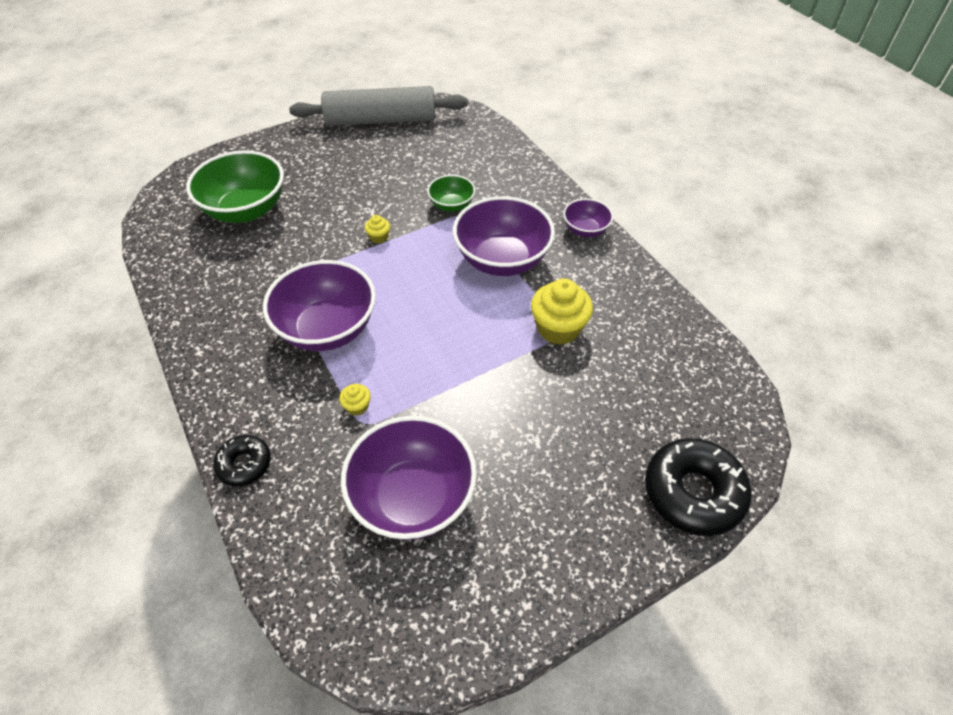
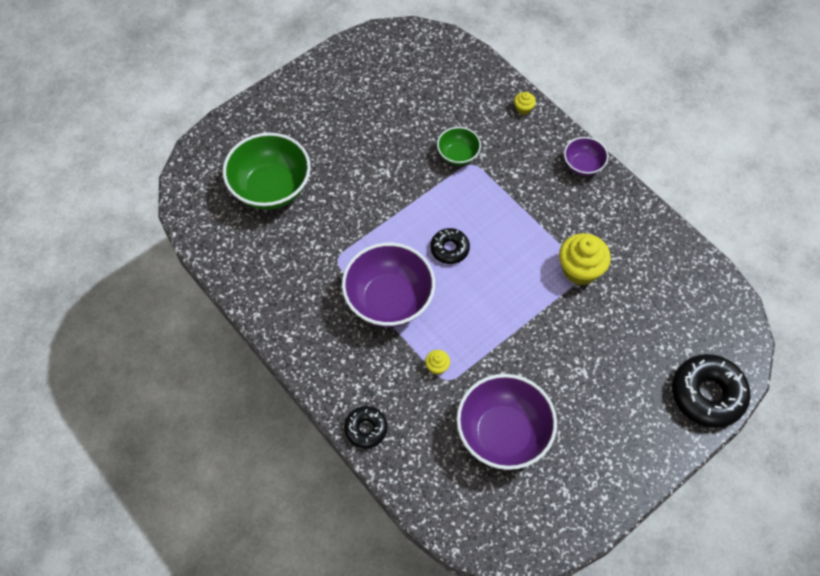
camera: 10 degrees left, 10 degrees up
grey rolling pin [289,86,467,126] -> none
yellow cupcake [365,215,390,244] -> yellow cupcake moved to [514,92,536,115]
purple bowl [453,196,555,276] -> none
none -> black donut [430,228,470,264]

